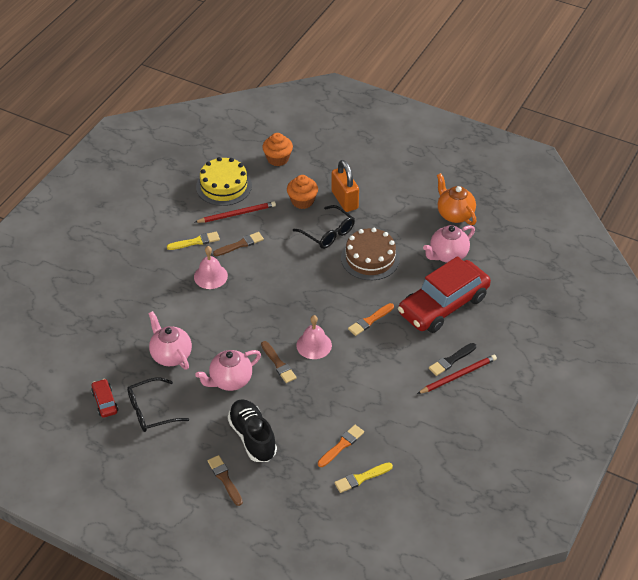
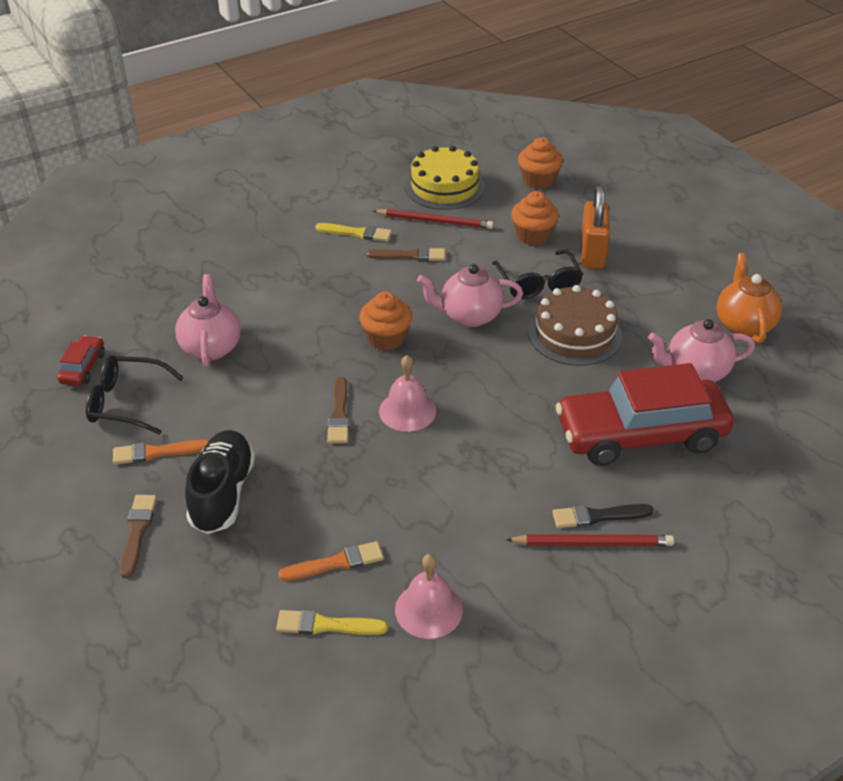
camera: 30 degrees right, 5 degrees down
pink bell [194,246,228,289] -> pink bell moved to [395,554,463,639]
pink teapot [195,350,261,391] -> pink teapot moved to [417,264,523,327]
orange brush [348,303,394,336] -> orange brush moved to [113,440,209,464]
none -> orange cupcake [359,292,412,351]

